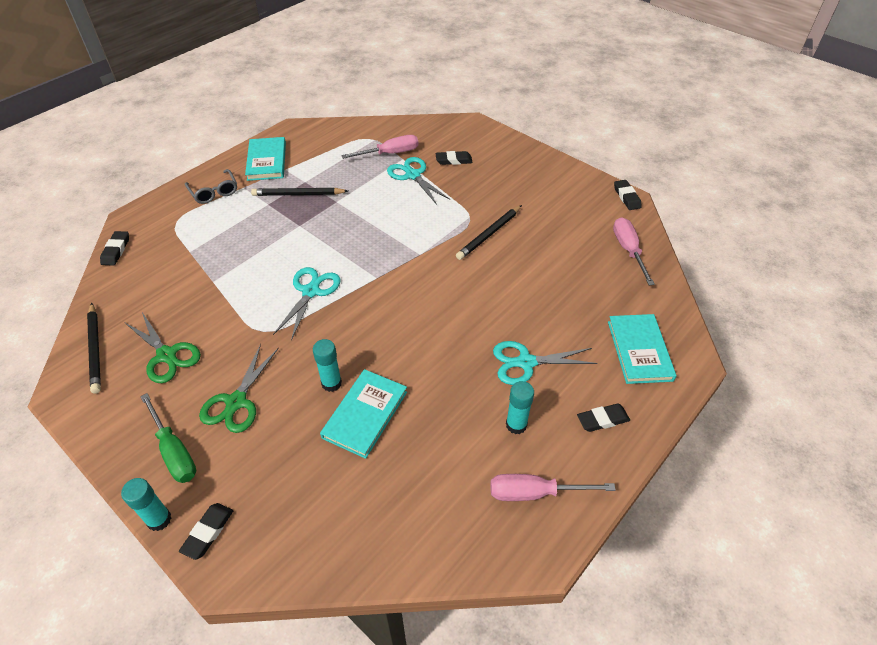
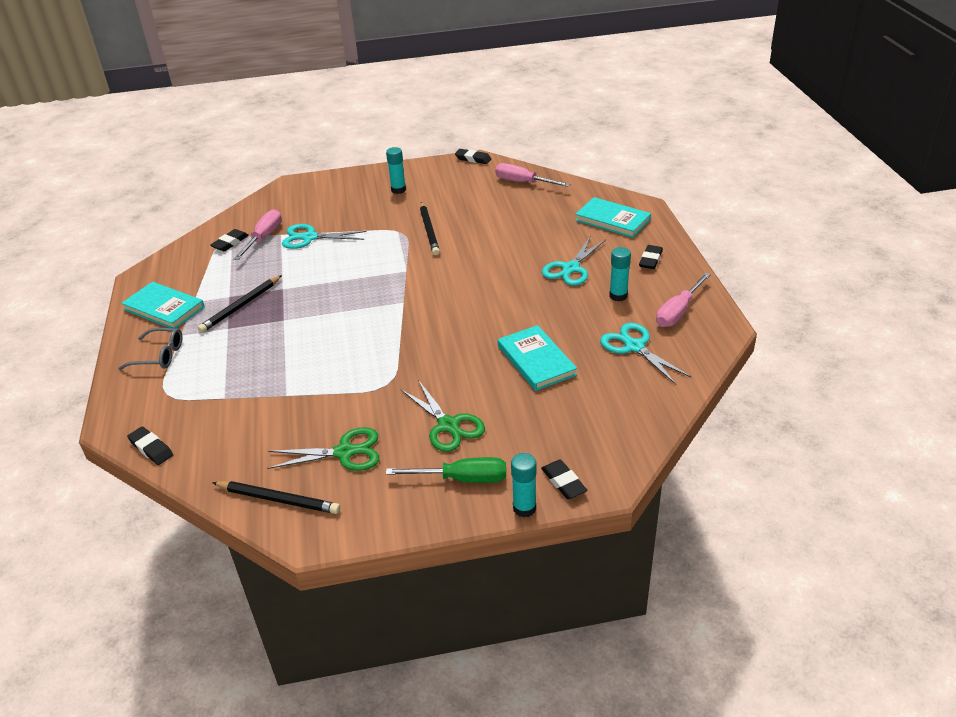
camera: 50 degrees left, 10 degrees down
turquoise scissors [273,267,341,341] -> turquoise scissors moved to [600,323,691,385]
turquoise glue stick [313,339,342,392] -> turquoise glue stick moved to [386,147,406,194]
black eraser [435,151,473,165] -> black eraser moved to [210,229,249,251]

